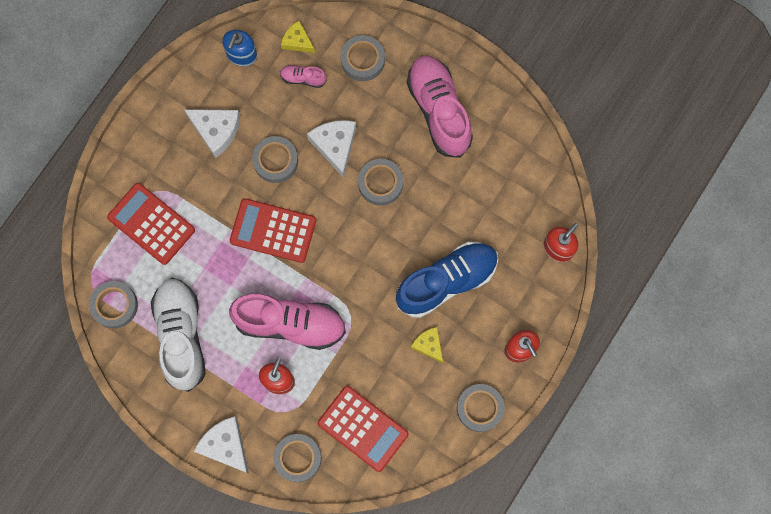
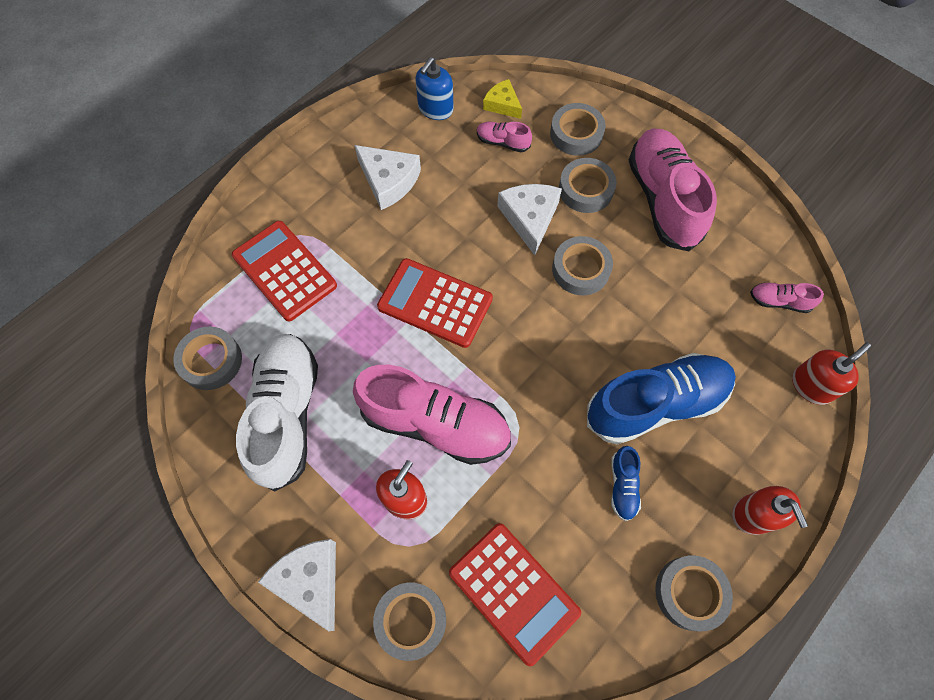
camera: 10 degrees right, 10 degrees down
grey tape [252,136,298,183] -> grey tape moved to [559,158,617,213]
yellow cheese [411,327,443,363] -> blue shoe [611,446,641,521]
none -> pink shoe [750,283,824,313]

